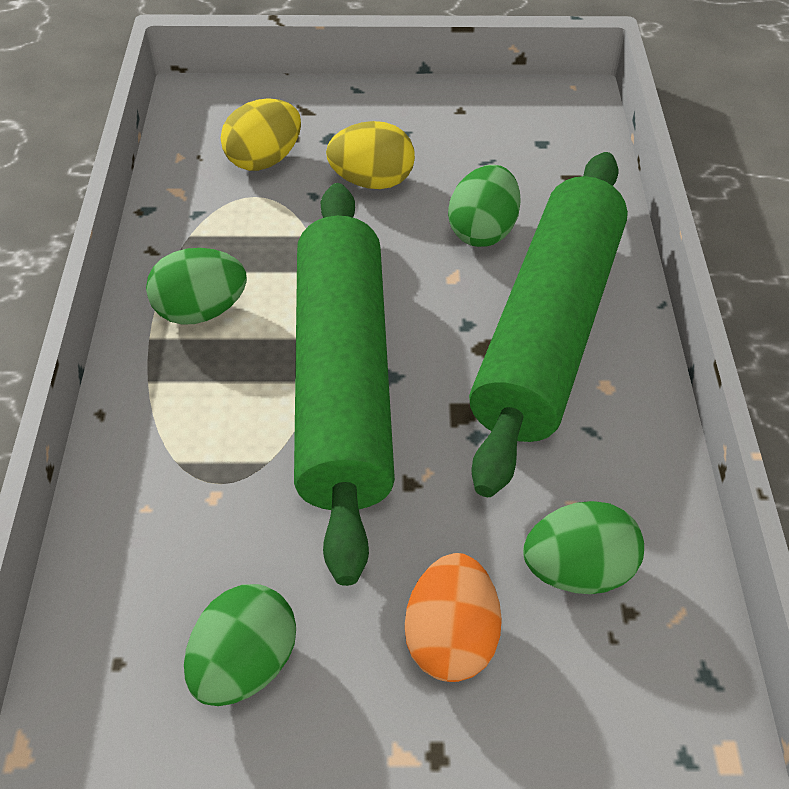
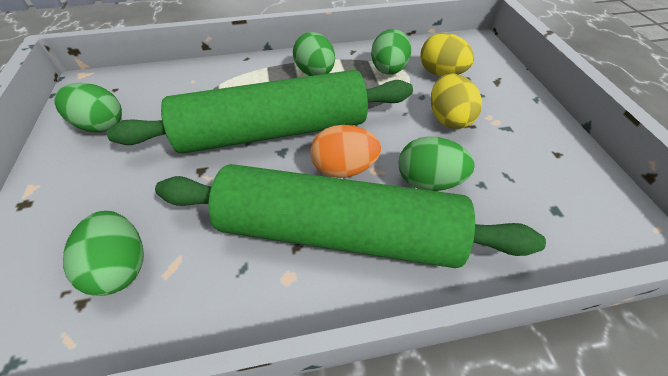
camera: 80 degrees right, 0 degrees up
orange egg [405,553,502,682] -> orange egg moved to [310,125,381,178]
none -> green egg [371,29,411,75]

